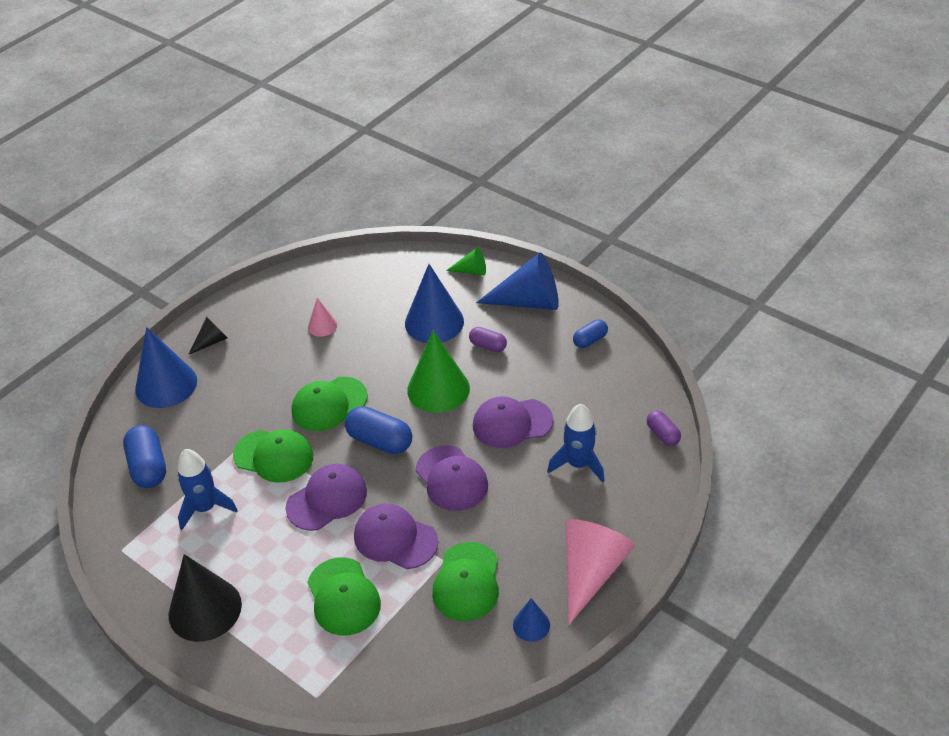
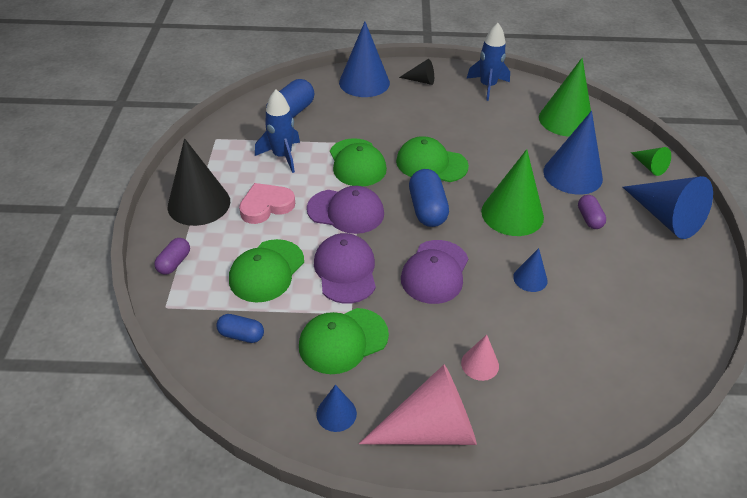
camera: 50 degrees right, 0 degrees up
pink cone [308,298,337,337] -> pink cone moved to [461,335,499,381]
purple cap [473,396,553,448] -> blue cone [513,248,548,292]
blue rocket [547,404,605,482] -> blue rocket moved to [467,23,510,101]
blue capsule [573,320,608,348] -> blue capsule moved to [217,314,264,343]
purple capsule [647,411,681,446] -> purple capsule moved to [154,238,190,275]
none -> pink heart [239,183,295,224]
none -> green cone [539,58,591,137]

